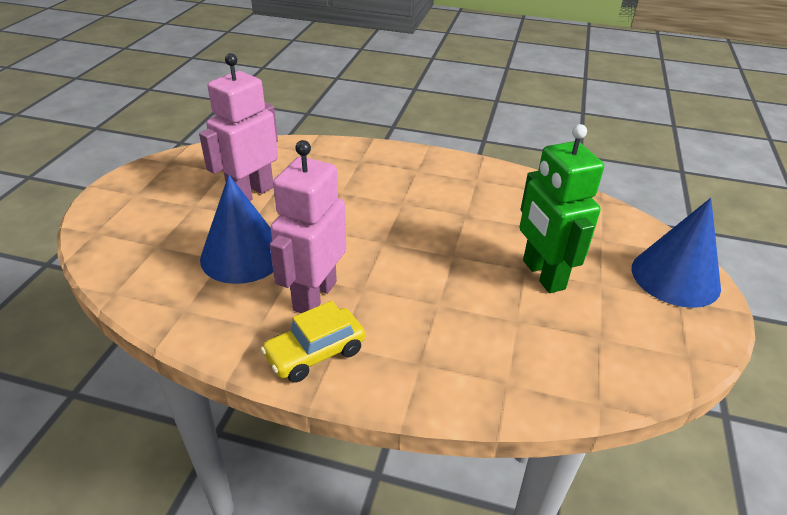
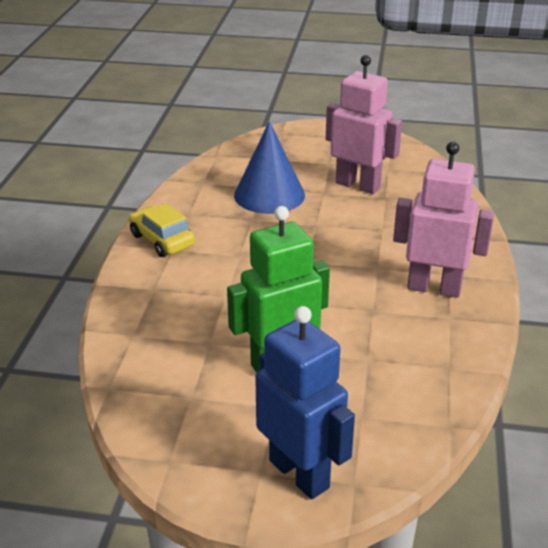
camera: 85 degrees right, 5 degrees down
pink robot [270,140,346,313] -> pink robot moved to [393,142,494,298]
blue cone [632,198,721,308] -> blue robot [255,306,355,499]

